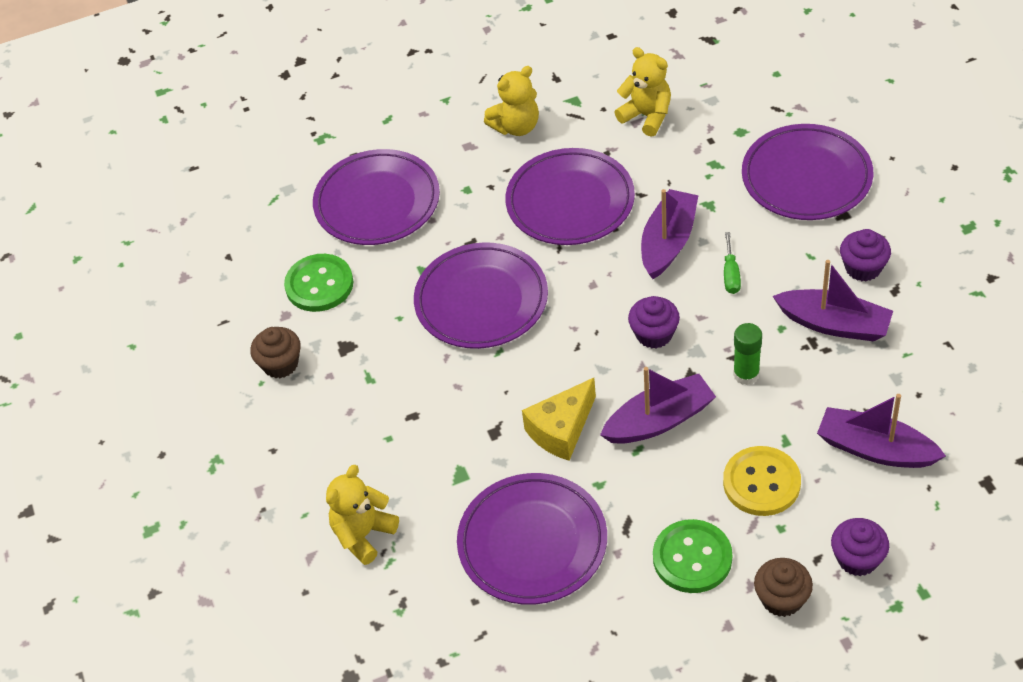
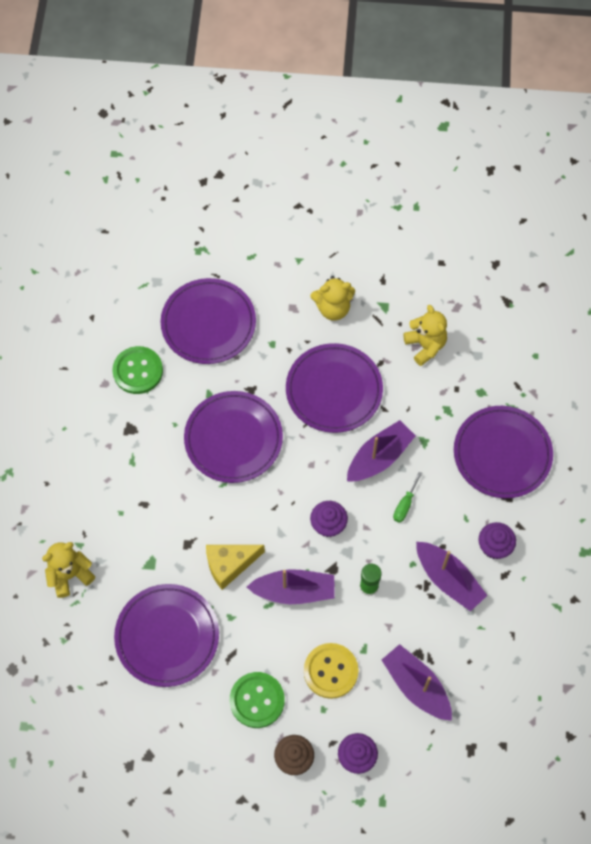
camera: 20 degrees right, 15 degrees up
brown cupcake [250,327,301,378] -> none

